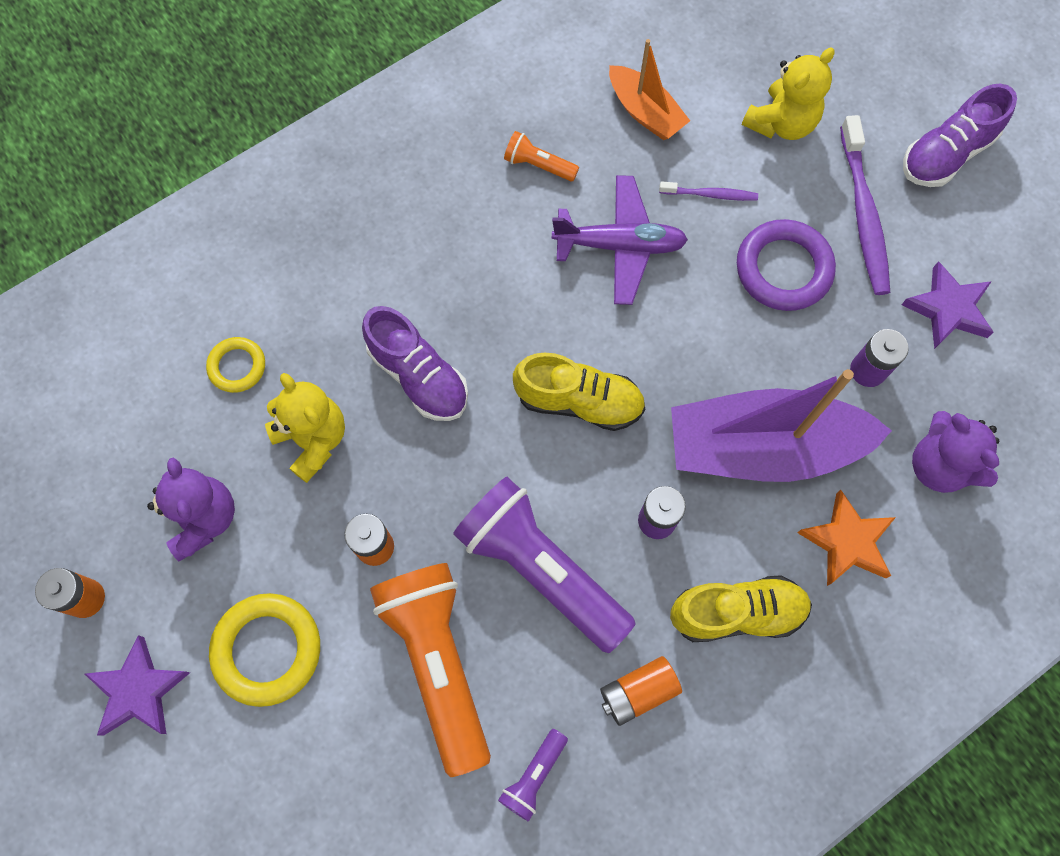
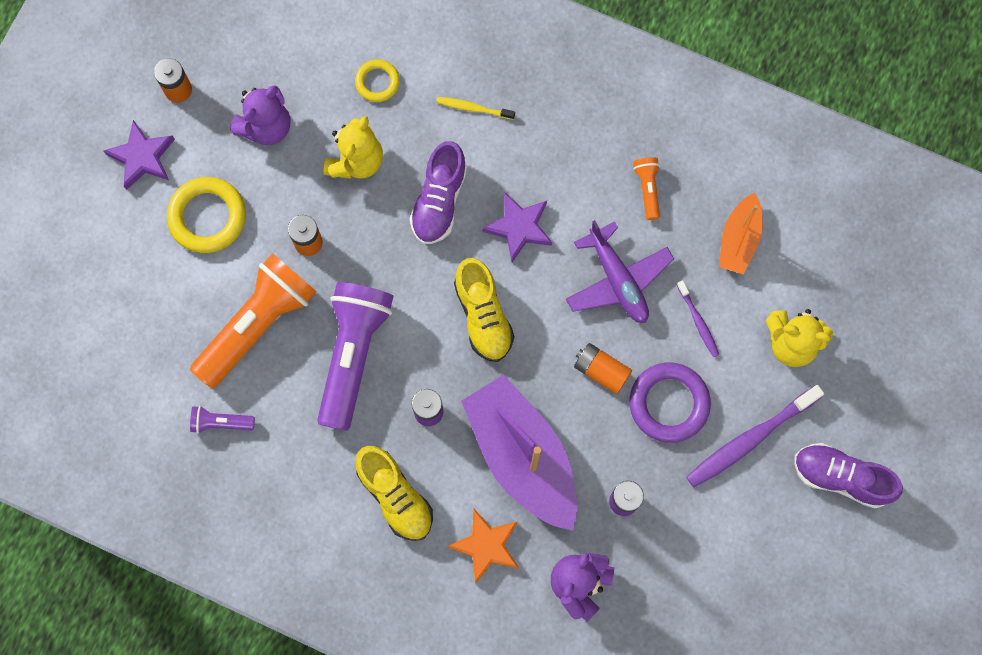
camera: 60 degrees right, 5 degrees up
orange battery [600,656,682,726] -> orange battery moved to [574,343,632,394]
purple star [901,261,994,349] -> purple star moved to [482,192,552,262]
none -> yellow toothbrush [436,97,515,120]

